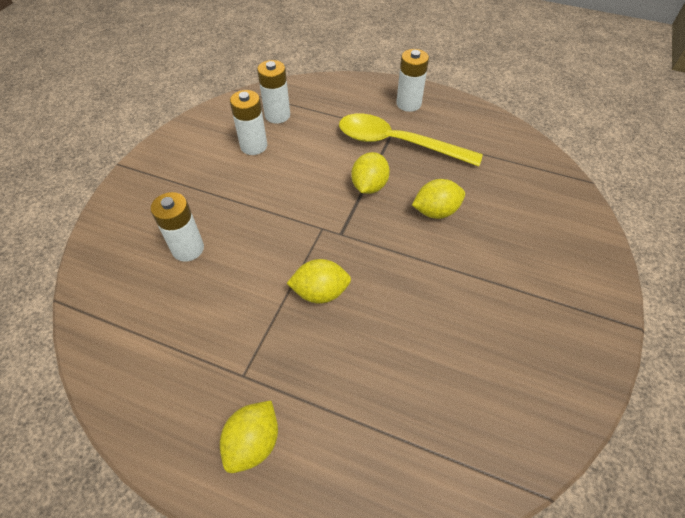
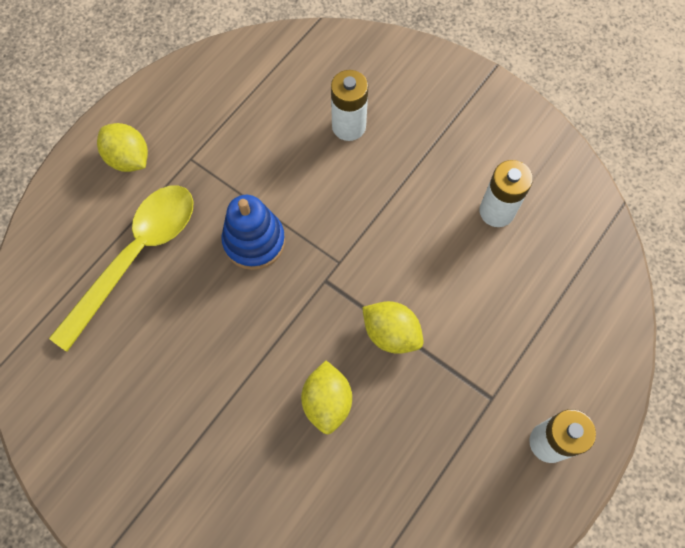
camera: 105 degrees right, 15 degrees up
white battery [257,60,290,124] -> none
yellow lemon [287,259,351,303] -> blue stacking toy [221,195,285,270]
yellow spoon [339,114,483,166] -> yellow spoon moved to [49,186,194,352]

